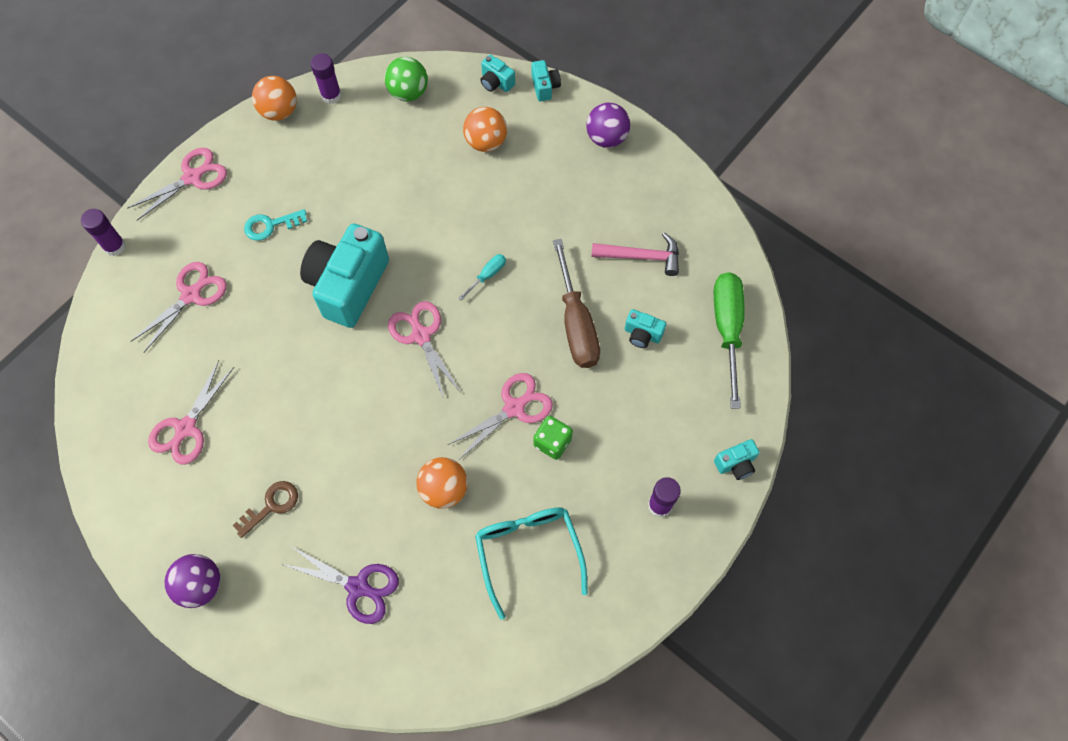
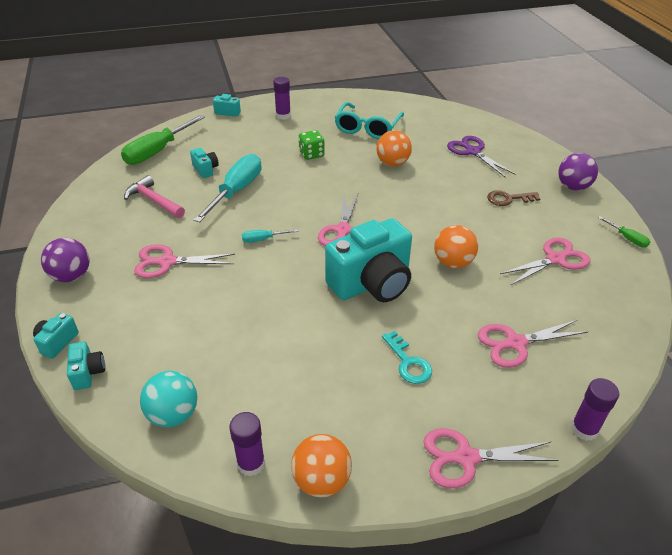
camera: 145 degrees left, 25 degrees down
turquoise key [244,209,307,241] -> turquoise key turned 45 degrees clockwise [382,331,432,384]
green ball [385,57,428,102] -> turquoise ball [140,371,197,427]
pink scissors [448,373,553,459] -> pink scissors moved to [134,244,235,278]
orange ball [463,107,507,152] -> orange ball moved to [434,225,478,268]
brown screwdriver [553,239,600,368] -> turquoise screwdriver [193,154,262,222]
none -> green screwdriver [598,216,650,248]

